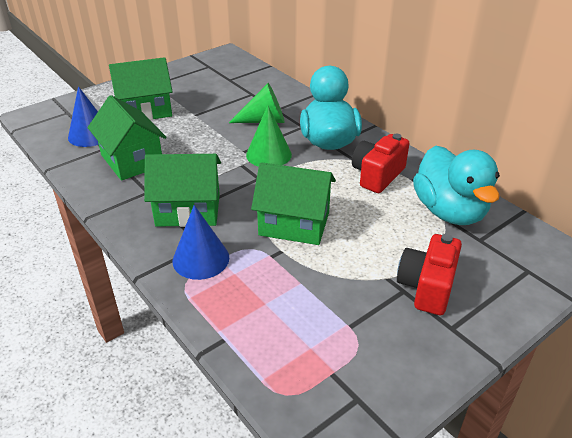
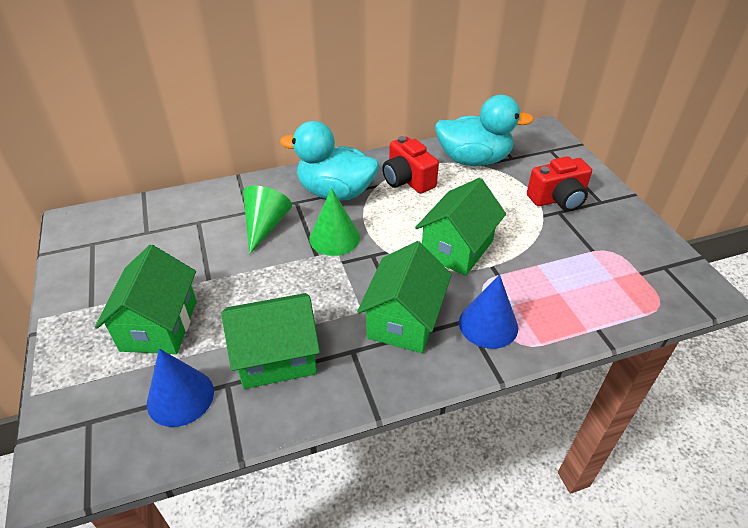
camera: 70 degrees left, 5 degrees up
red camera [397,234,462,315] -> red camera turned 60 degrees counterclockwise [527,156,592,212]

